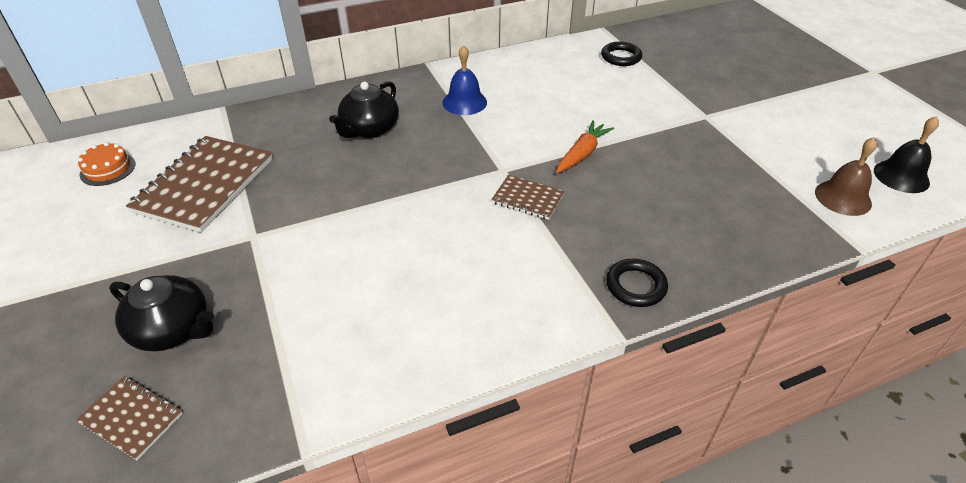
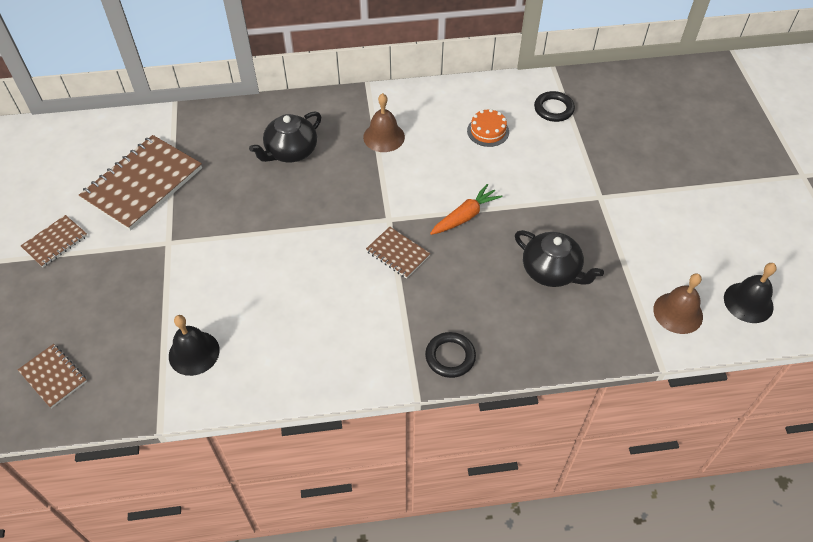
camera: 15 degrees right, 10 degrees up
orange cake [78,142,136,186] -> orange cake moved to [467,109,509,147]
black teapot [109,275,214,351] -> black teapot moved to [515,230,604,287]
blue bell [443,45,487,115] -> brown bell [363,93,405,152]
none -> brown notebook [21,215,87,267]
none -> black bell [169,315,220,376]

